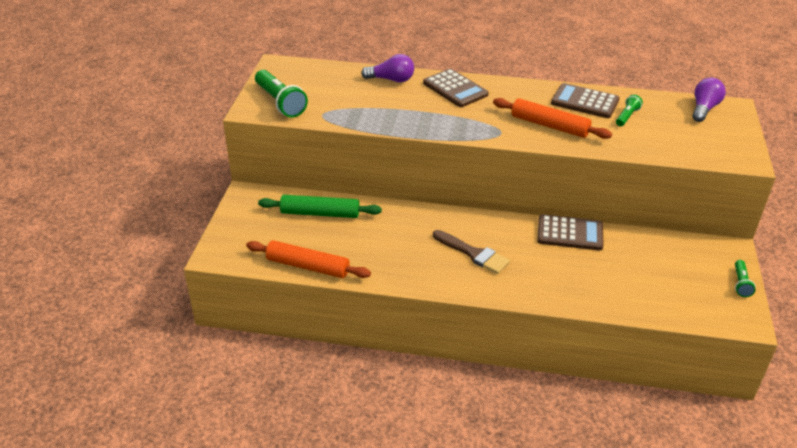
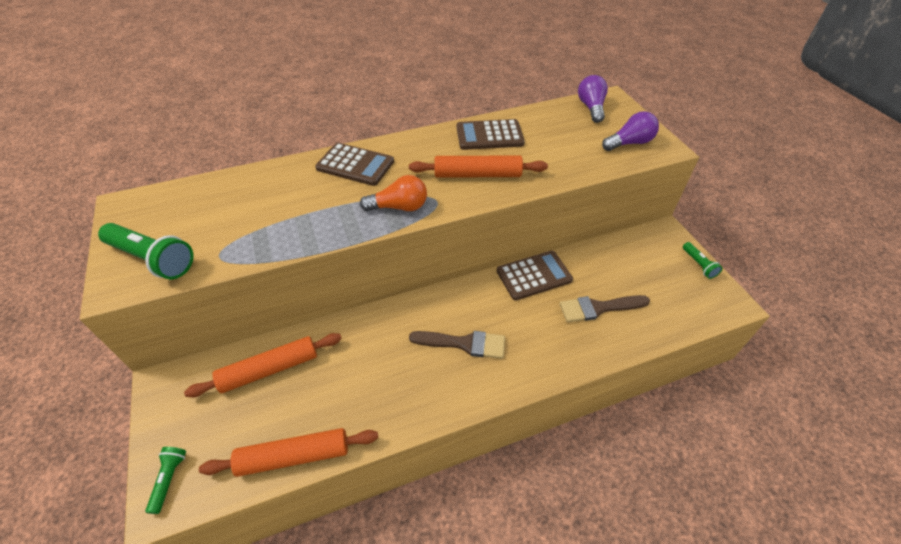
camera: 30 degrees left, 10 degrees up
green rolling pin [258,195,382,218] -> orange rolling pin [184,333,342,397]
purple light bulb [361,54,414,82] -> purple light bulb moved to [602,111,659,151]
green flashlight [616,95,643,126] -> green flashlight moved to [145,447,186,514]
none -> orange light bulb [360,175,427,211]
none -> brown brush [560,295,650,322]

